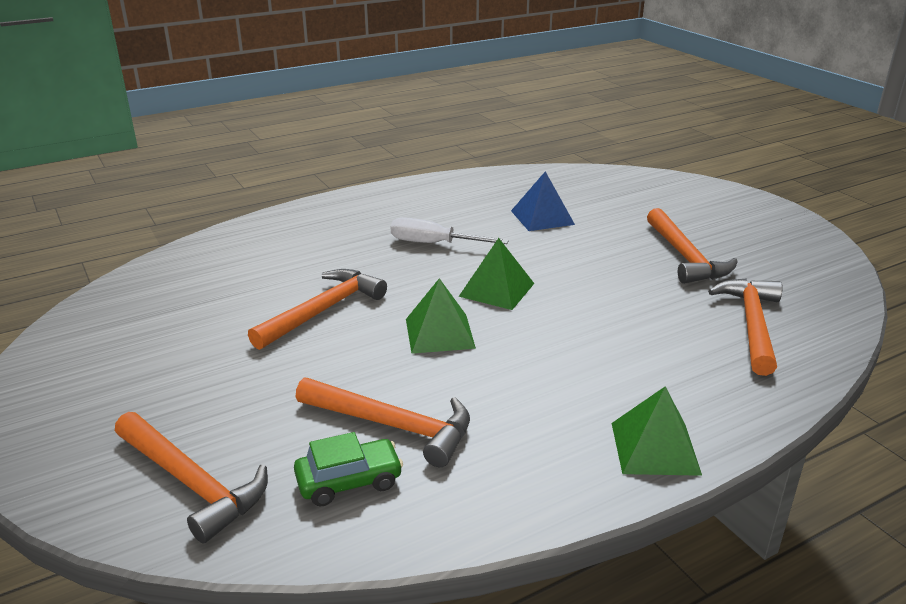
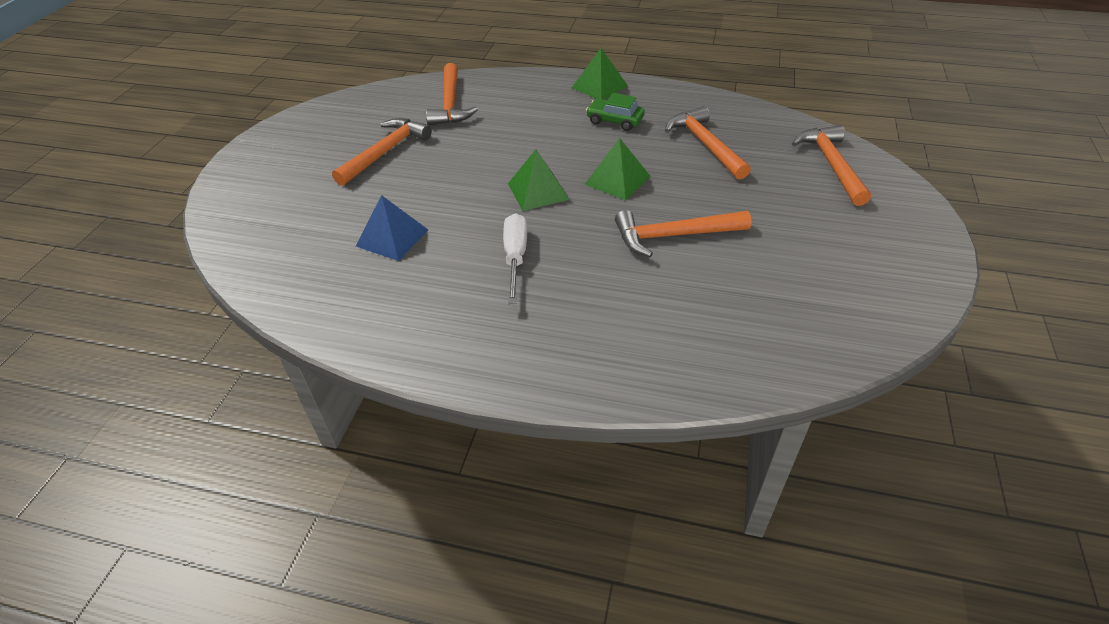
camera: 135 degrees left, 15 degrees up
green car [294,432,403,506] -> green car moved to [586,93,645,131]
white screwdriver [391,217,509,244] -> white screwdriver turned 150 degrees counterclockwise [503,213,527,304]
orange hammer [708,279,782,376] -> orange hammer turned 60 degrees counterclockwise [426,63,478,125]

